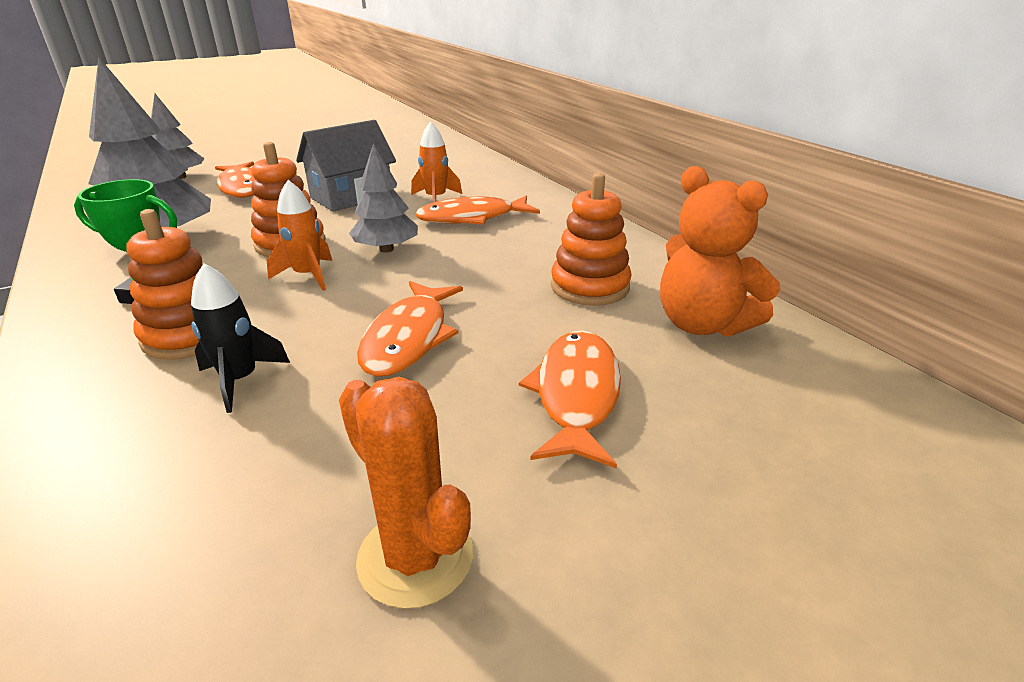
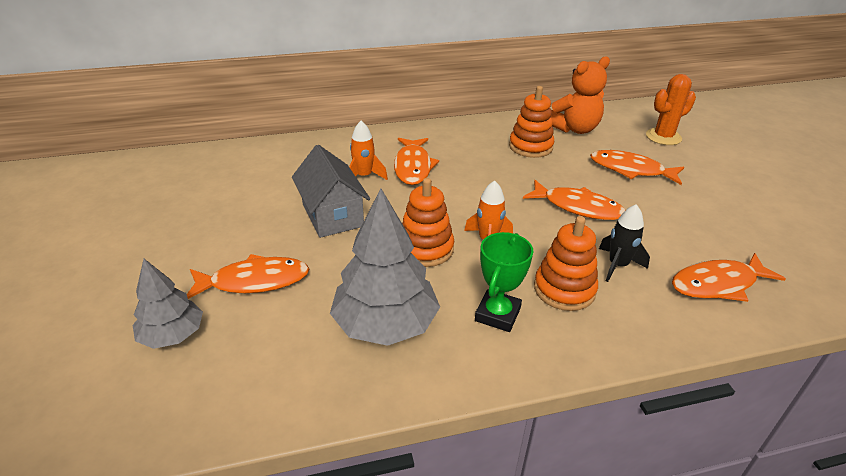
camera: 75 degrees left, 5 degrees up
orange cactus [339,377,473,609] -> orange cactus moved to [646,74,696,145]
grey tree [349,143,418,253] -> none
none -> orange fish [672,253,786,302]

